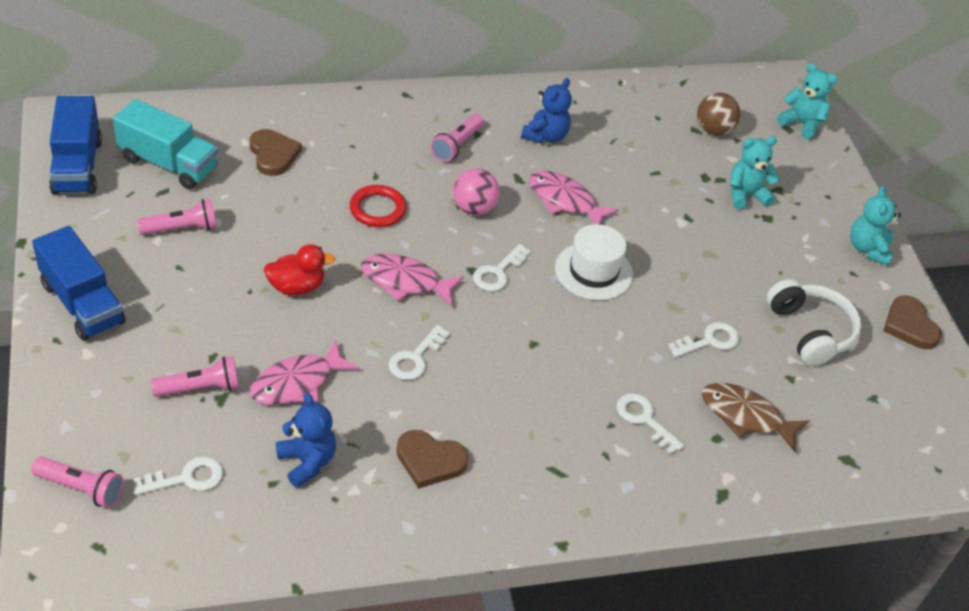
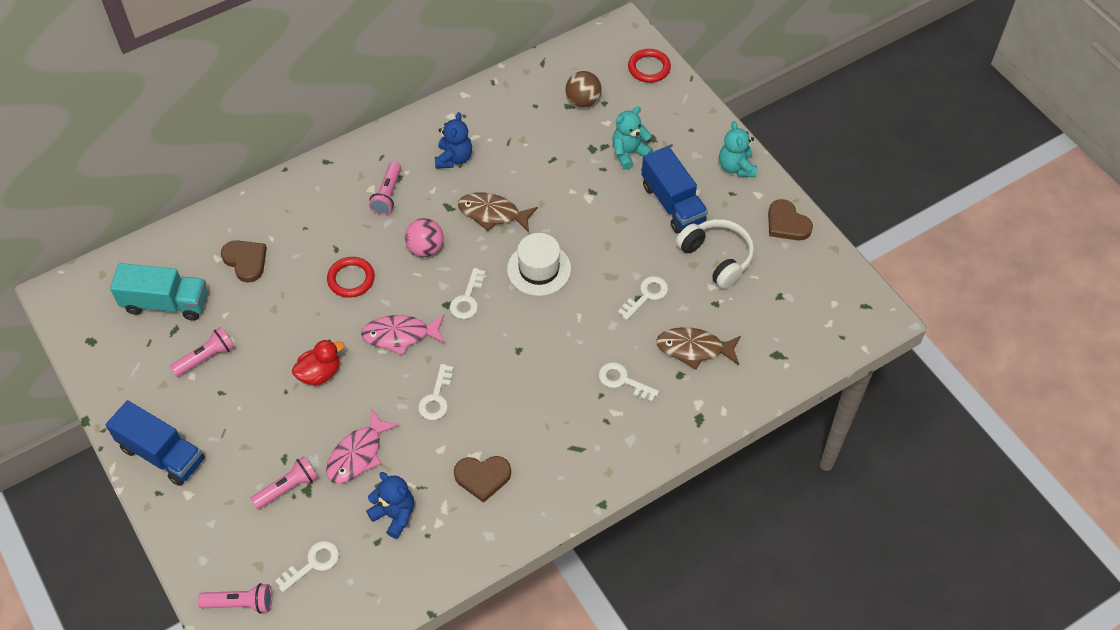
camera: 15 degrees left, 10 degrees up
blue truck [49,96,102,194] -> blue truck moved to [642,146,708,234]
pink fish [529,171,619,224] -> brown fish [458,192,538,233]
turquoise teddy bear [777,63,837,140] -> red ring [628,49,671,83]

